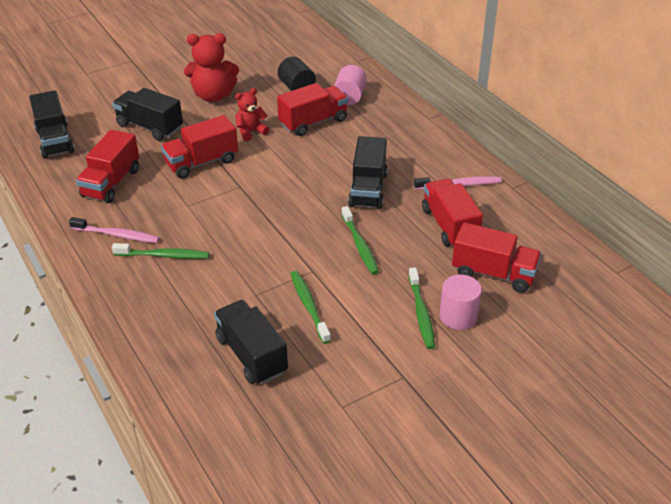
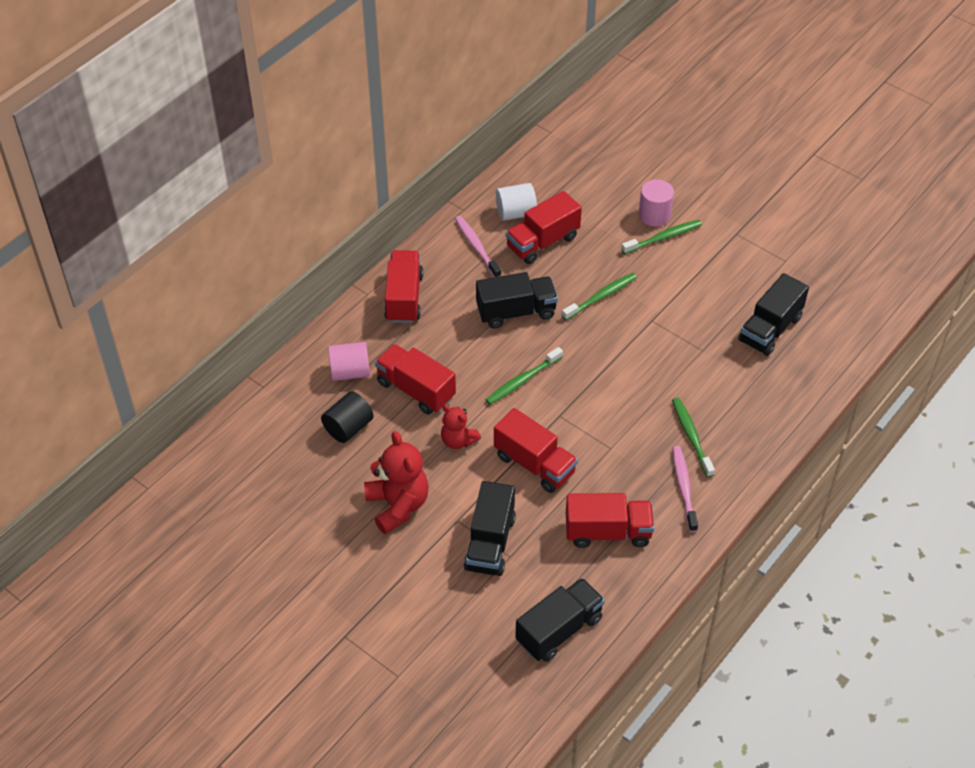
camera: 110 degrees left, 10 degrees up
green toothbrush [291,271,331,344] -> green toothbrush moved to [485,347,563,405]
red truck [452,222,542,293] -> red truck moved to [384,250,423,323]
none -> white cylinder [496,183,537,221]

